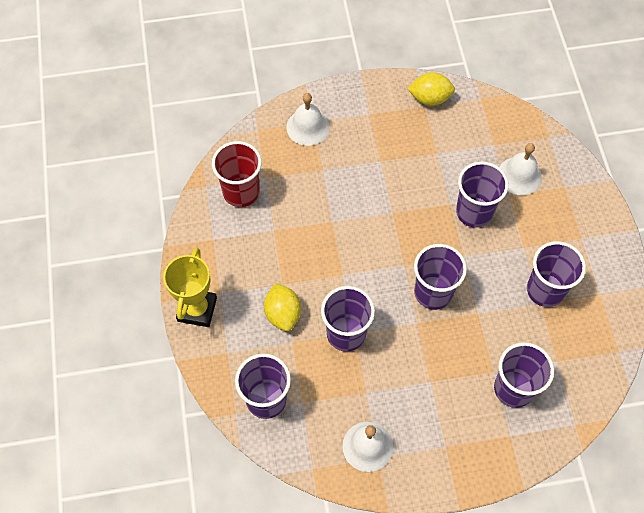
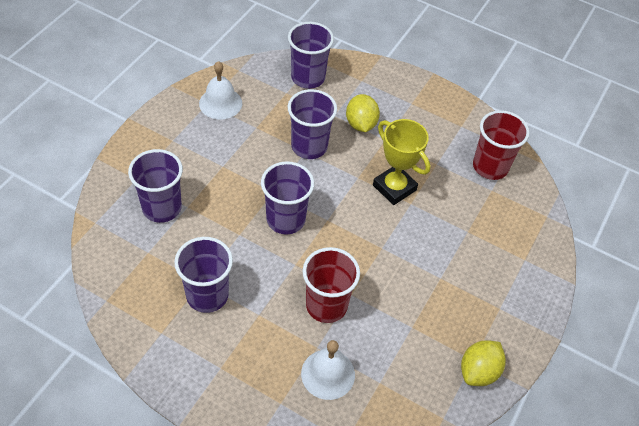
camera: 125 degrees right, 10 degrees down
yellow trophy [163,248,217,327] -> yellow trophy moved to [373,119,431,205]
yellow lemon [264,283,301,331] -> yellow lemon turned 60 degrees clockwise [346,94,380,132]
white bell [286,93,330,146] -> none
purple cup [456,161,509,228] -> red cup [302,247,360,323]

